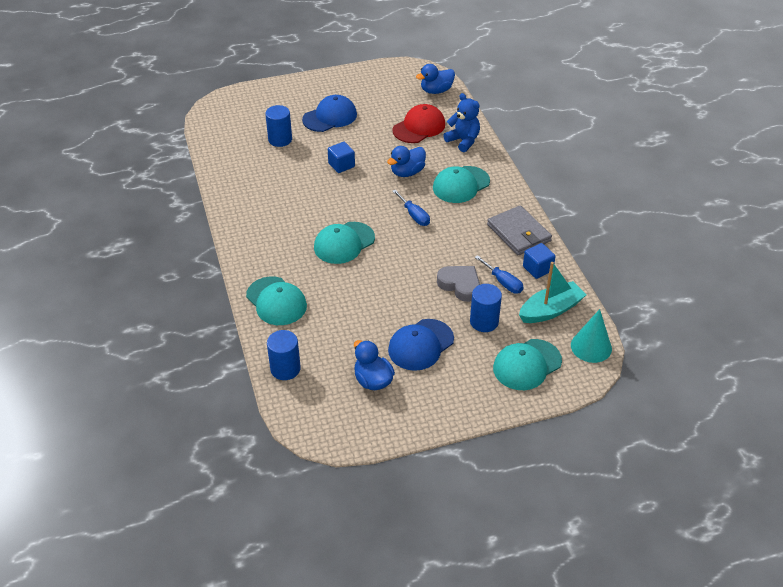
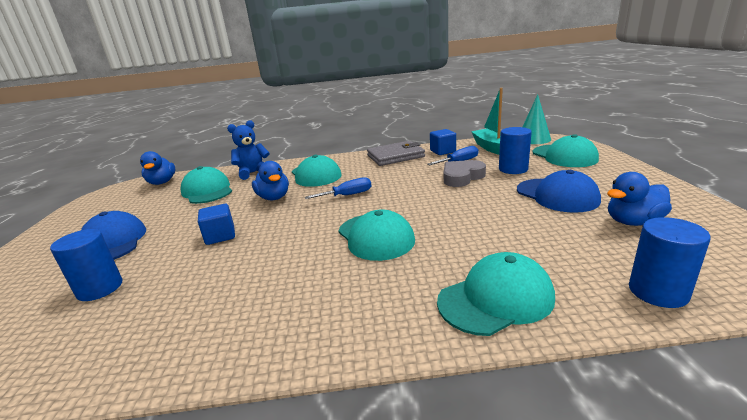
camera: 75 degrees left, 20 degrees down
red cap [393,104,445,143] -> turquoise cap [181,166,232,204]

